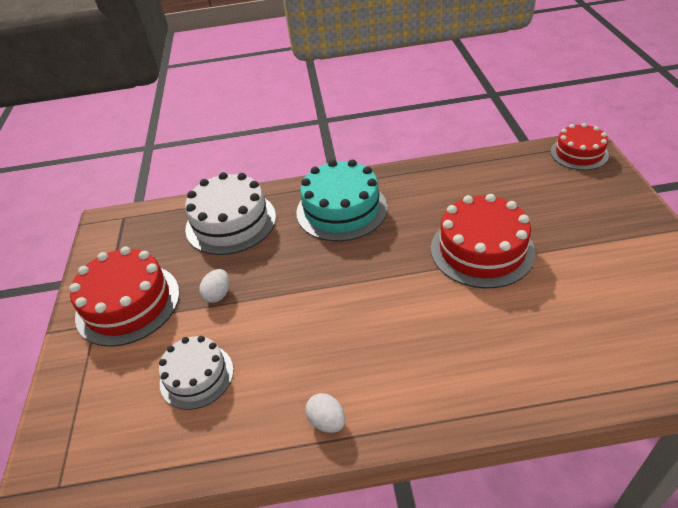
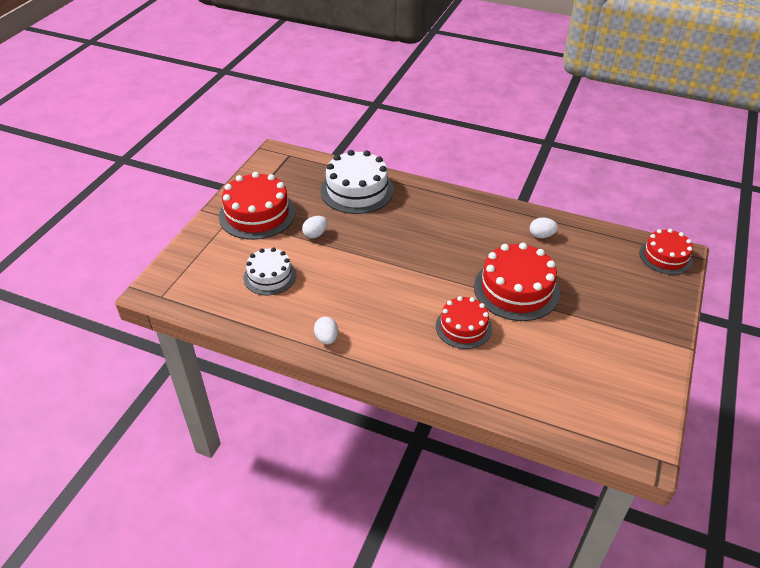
camera: 25 degrees right, 0 degrees up
turquoise cake [296,159,387,241] -> none
none -> red cake [436,296,492,349]
none -> white egg [530,217,558,238]

